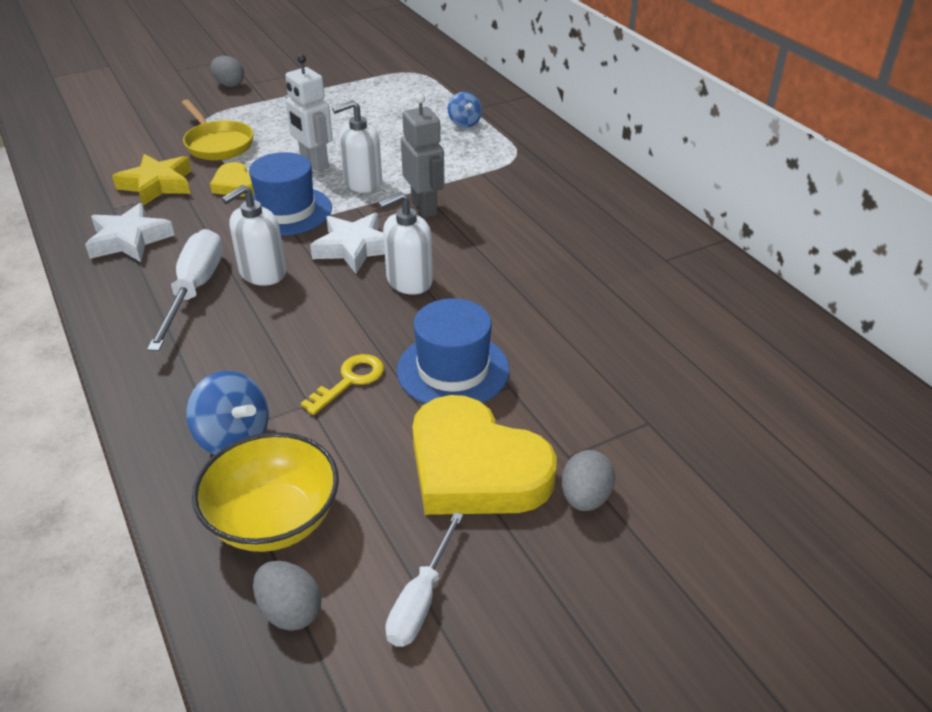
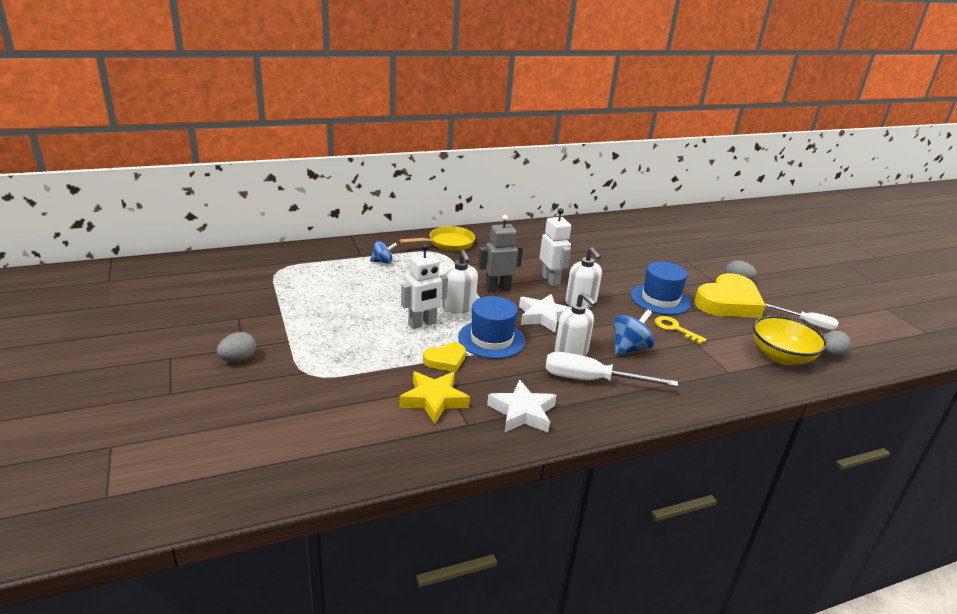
camera: 85 degrees left, 10 degrees down
yellow pan [182,99,254,160] -> yellow pan moved to [399,226,475,251]
blue spinning top [186,371,269,455] -> blue spinning top moved to [613,309,654,355]
none -> white robot [539,208,571,286]

